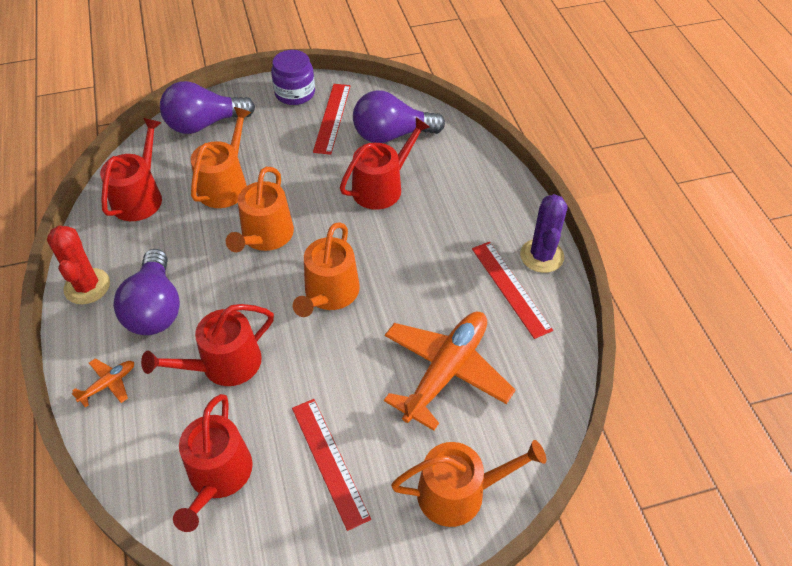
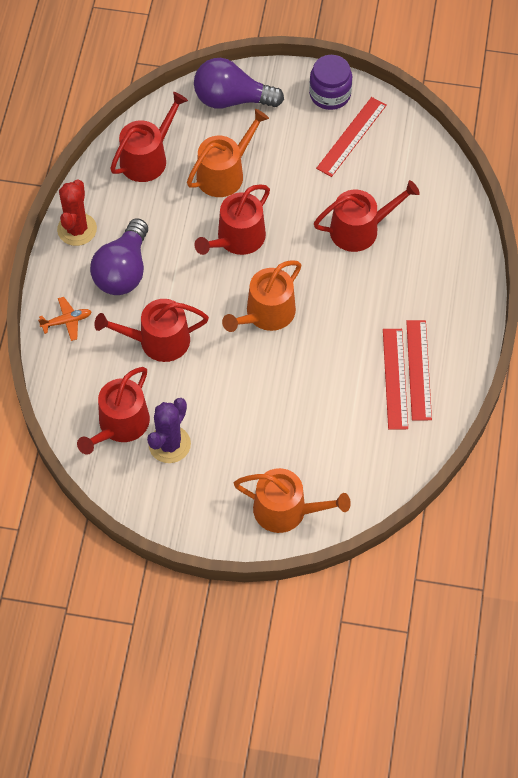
camera: 25 degrees right, 10 degrees up
orange watering can [226,167,294,252] -> red watering can [194,184,270,255]
red ruler [292,399,371,531] -> red ruler moved to [383,329,408,430]
purple light bulb [353,90,445,143] -> none
orange plane [384,312,515,431] -> none
purple cactus [520,194,568,273] -> purple cactus moved to [147,398,191,463]

